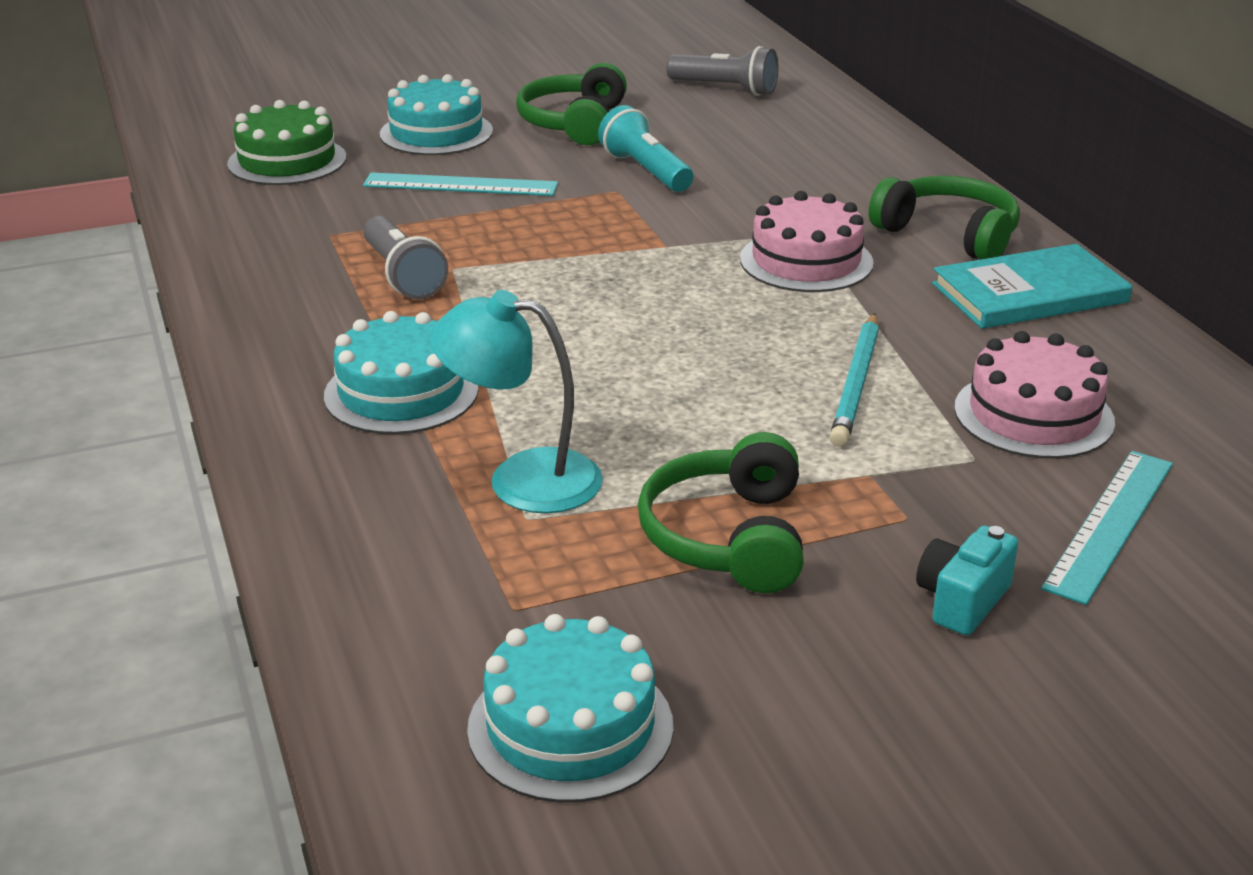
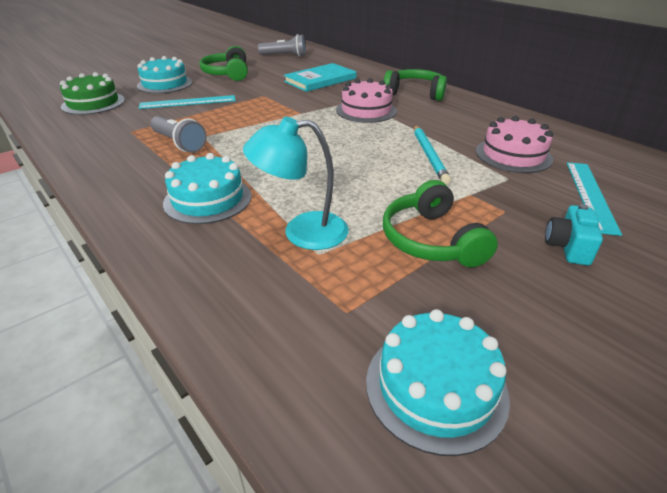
camera: 20 degrees left, 5 degrees up
turquoise flashlight [598,105,693,192] -> none
turquoise book [932,244,1133,329] -> turquoise book moved to [284,63,356,92]

